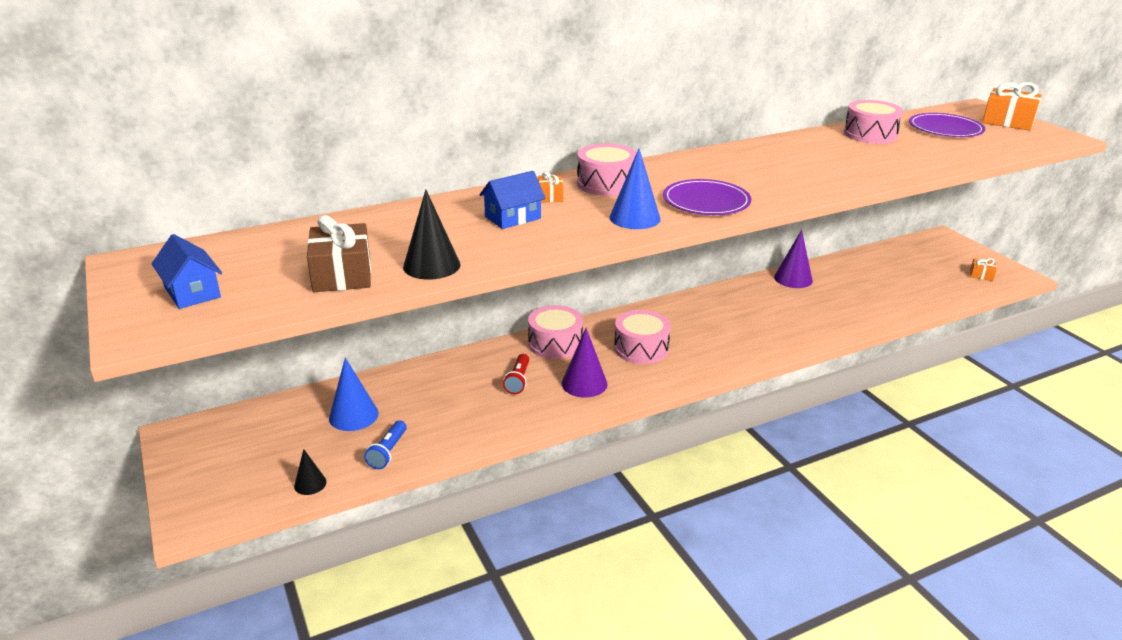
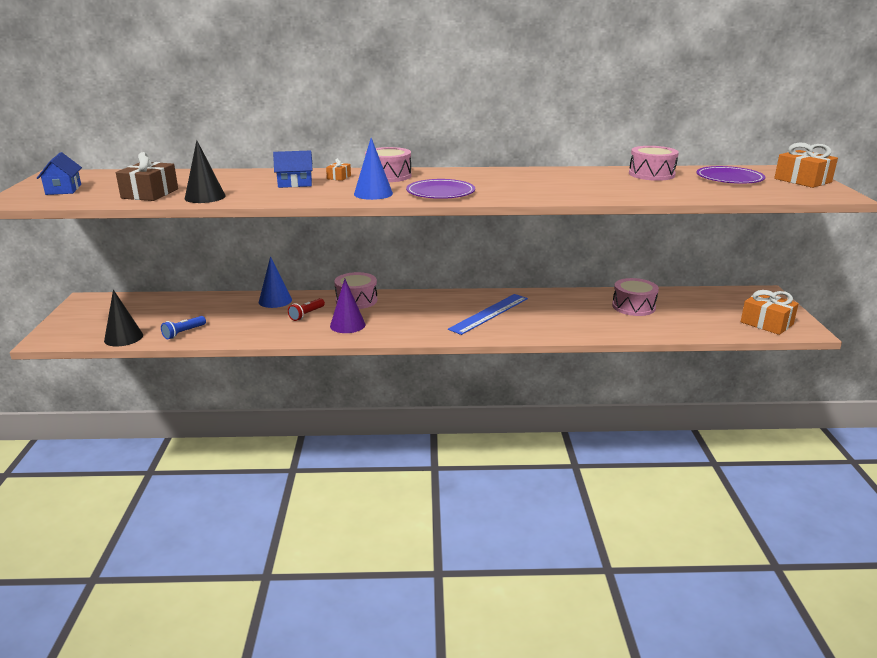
camera: 25 degrees right, 5 degrees down
black cone [294,449,327,495] -> black cone [104,290,143,347], size x1.71
blue cone [329,358,379,431] -> blue cone moved to [258,256,292,308]
pink drum [614,310,671,364] -> pink drum moved to [612,278,659,316]
purple cone [774,230,813,288] -> none
orange gift [970,258,996,281] -> orange gift [741,290,799,335], size x2.02
none -> blue ruler [448,294,528,335]

